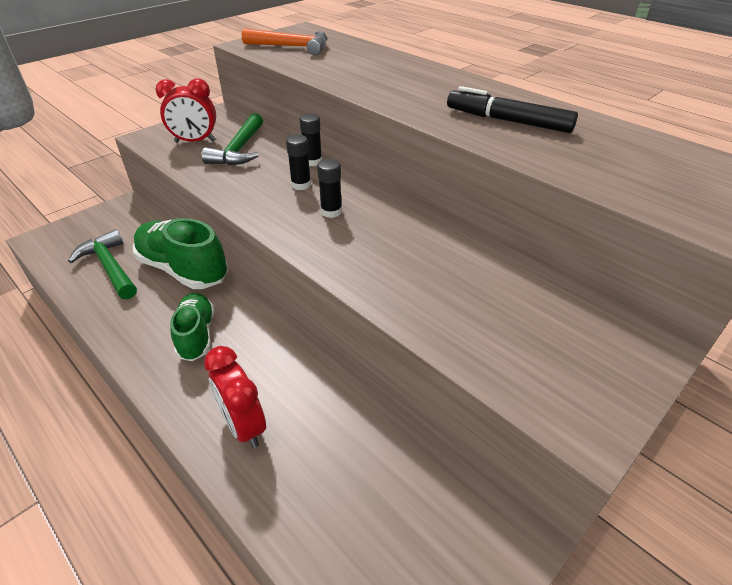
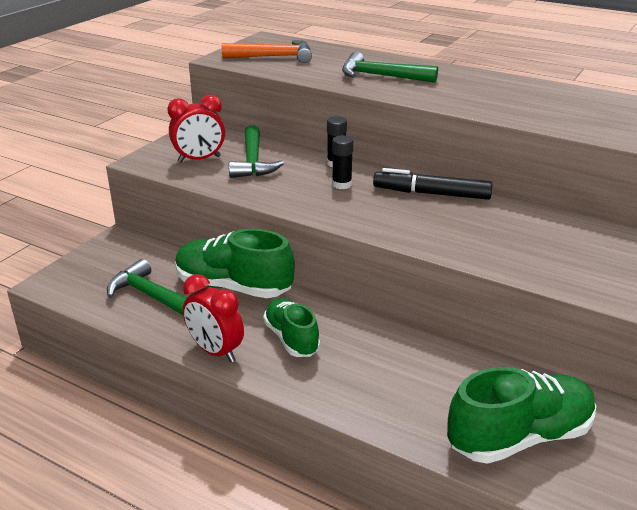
camera: 15 degrees left, 10 degrees down
red clock [204,346,266,448] -> red clock moved to [183,274,244,362]
black glue stick [317,159,342,218] -> none
black marker [447,86,578,133] -> black marker moved to [373,168,493,200]
none -> green hammer [342,52,438,83]
none -> green shoe [447,367,596,464]

